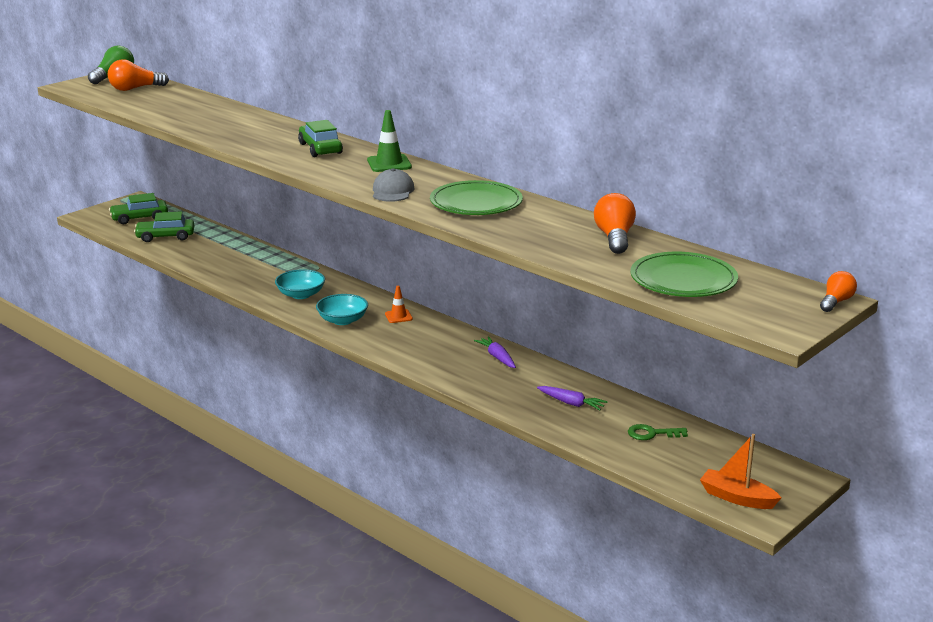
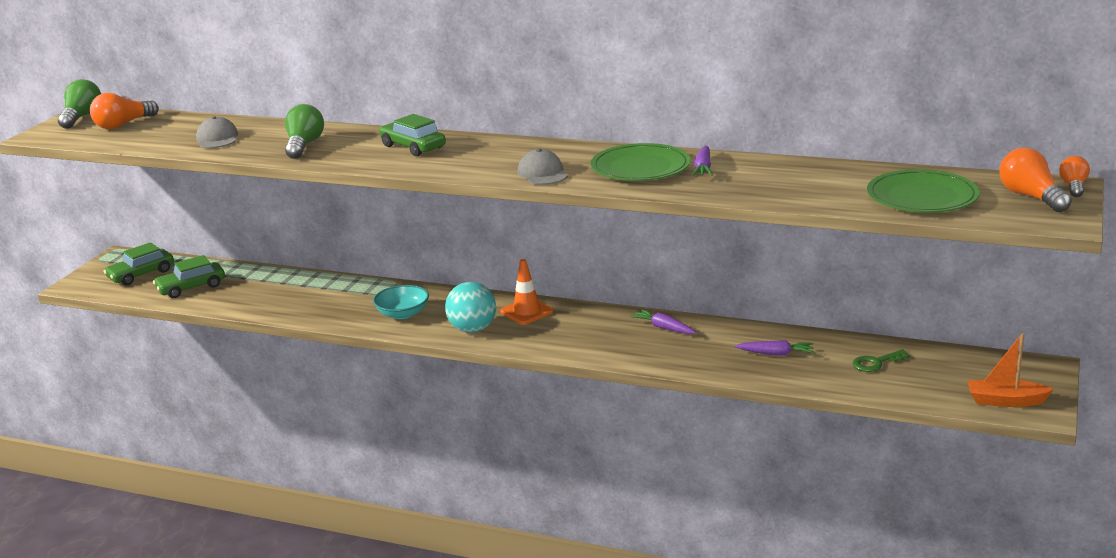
camera: 20 degrees left, 0 degrees up
turquoise bowl [316,294,368,325] -> turquoise ball [445,282,496,333]
green traffic cone [367,110,412,172] -> none
orange traffic cone [385,286,413,323] -> orange traffic cone [500,259,554,325], size x1.56
orange light bulb [594,193,636,254] -> orange light bulb moved to [999,148,1072,212]
none -> grey cap [196,116,238,148]
none -> green light bulb [285,104,324,159]
none -> purple carrot [692,146,713,176]

